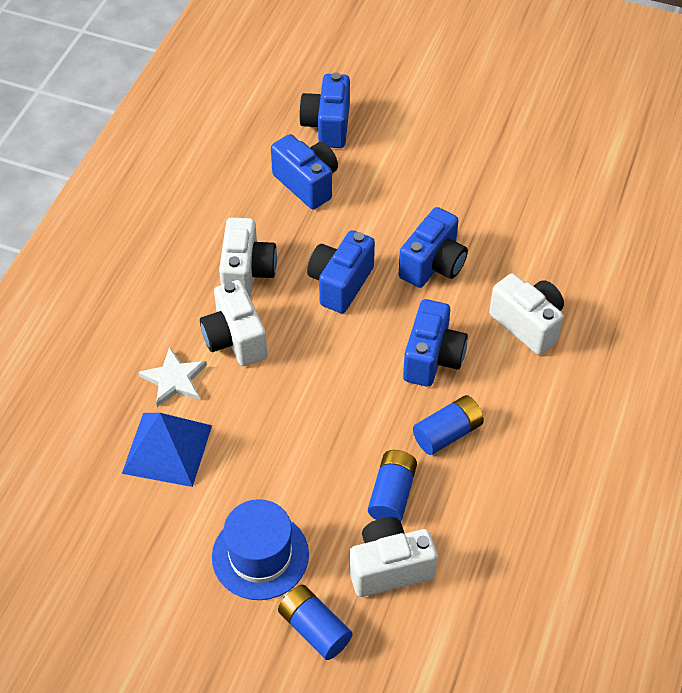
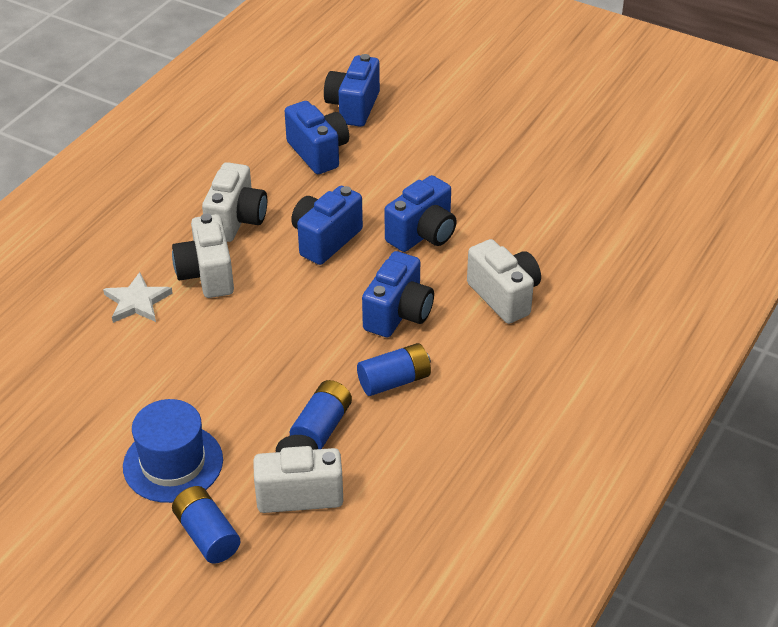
camera: 10 degrees right, 10 degrees down
blue pyramid [122,413,212,487] -> none

